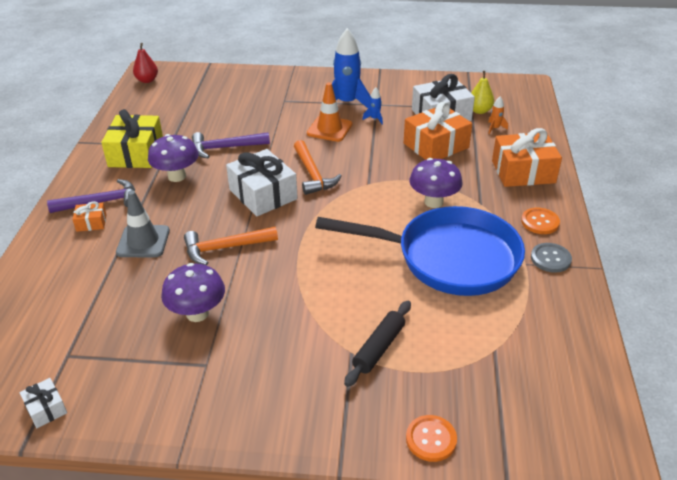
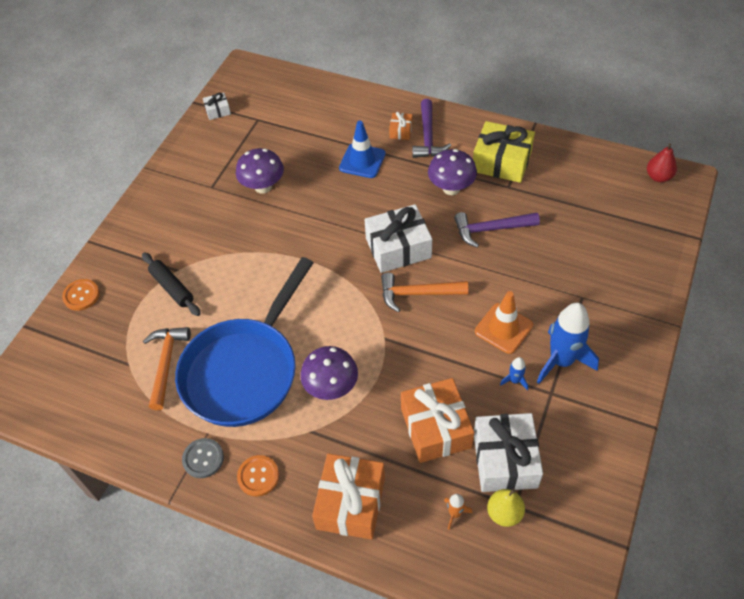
camera: 110 degrees right, 15 degrees up
grey traffic cone [116,190,170,257] -> blue traffic cone [339,121,386,178]
orange hammer [184,227,278,265] -> orange hammer moved to [143,327,191,410]
purple hammer [192,132,270,158] -> purple hammer turned 105 degrees counterclockwise [454,212,540,248]

